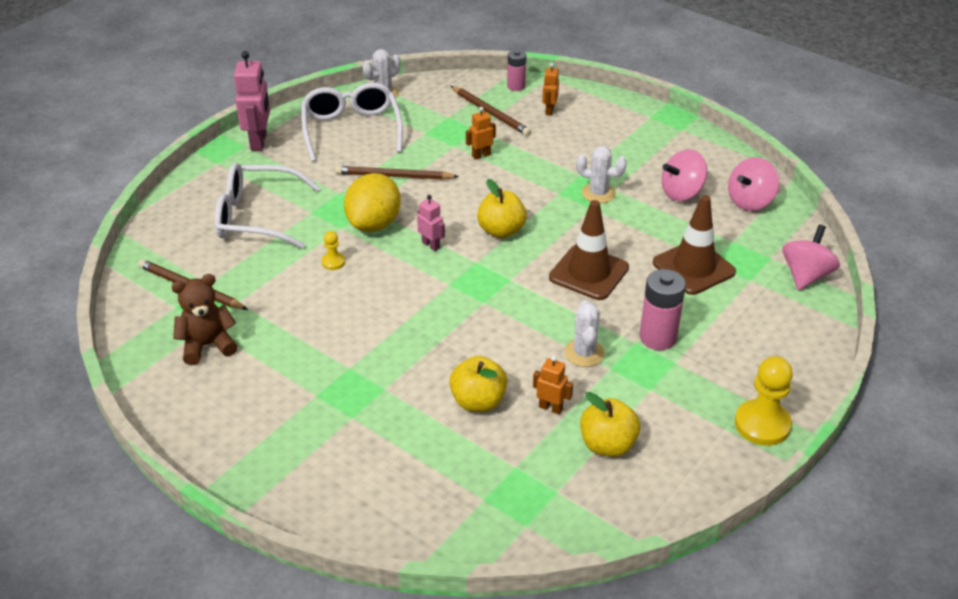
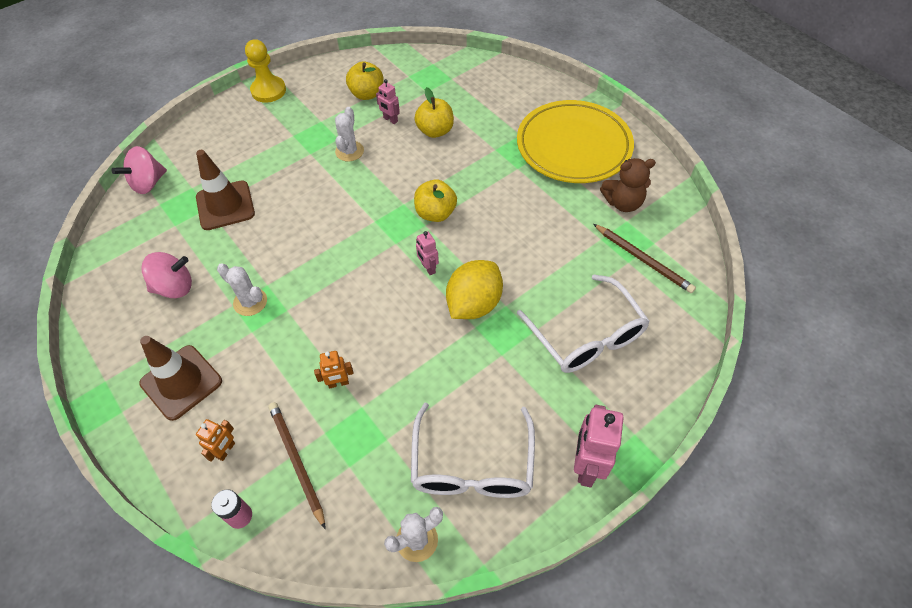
camera: 165 degrees left, 15 degrees up
white glasses [215,162,320,249] -> white glasses turned 45 degrees clockwise [517,275,650,373]
yellow pawn [321,231,345,270] -> none
brown pencil [335,166,459,180] -> none
yellow apple [477,179,527,238] -> yellow apple moved to [414,179,457,222]
orange robot [533,356,573,415] -> pink robot [376,79,400,124]
brown traffic cone [549,200,629,300] -> brown traffic cone moved to [139,336,222,421]
pink battery [640,269,686,350] -> none
pink spinning top [728,157,779,211] -> none
none -> yellow plate [517,100,634,183]

